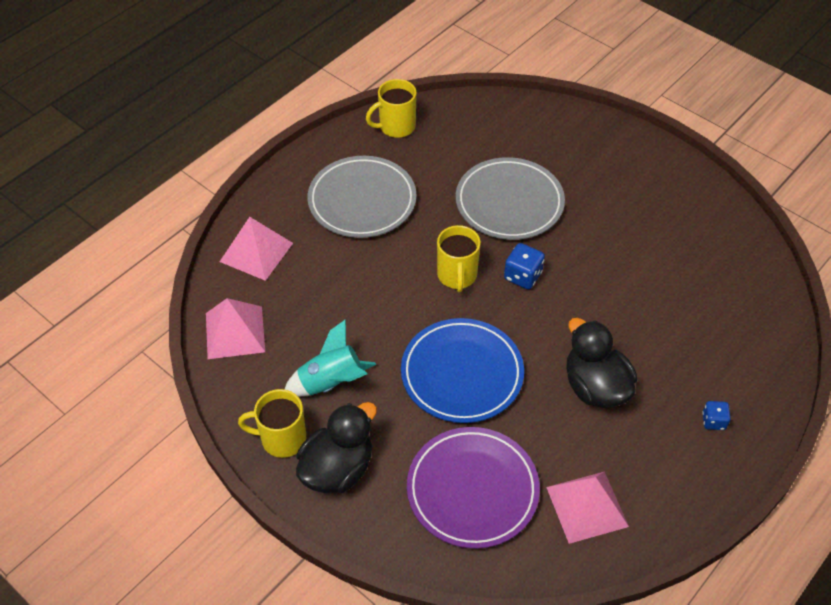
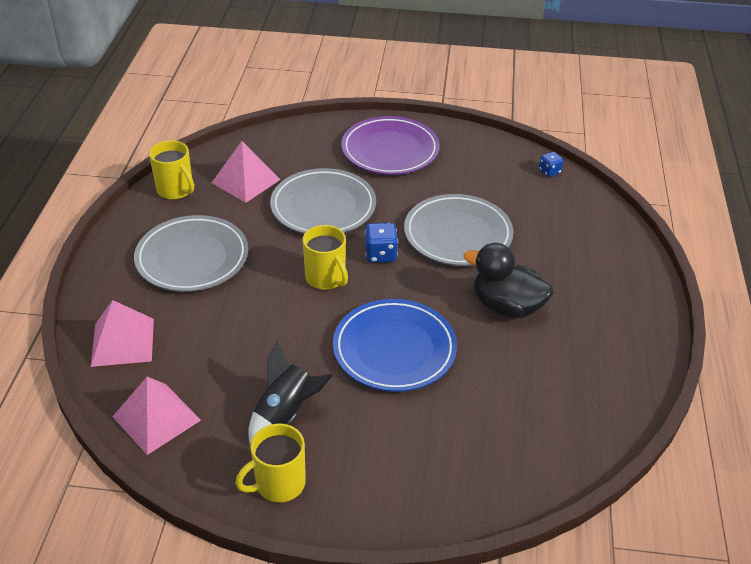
camera: 35 degrees left, 10 degrees down
turquoise rocket [284,319,376,397] -> black rocket [248,340,333,444]
black duck [296,402,377,493] -> none
yellow mug [366,79,417,138] -> yellow mug turned 75 degrees counterclockwise [149,140,194,199]
purple plate [407,427,540,549] -> purple plate moved to [341,116,440,175]
pink pyramid [546,471,629,544] -> pink pyramid moved to [212,141,280,203]
blue dice [702,401,731,430] -> blue dice moved to [539,152,563,177]
none -> grey plate [404,194,514,266]

